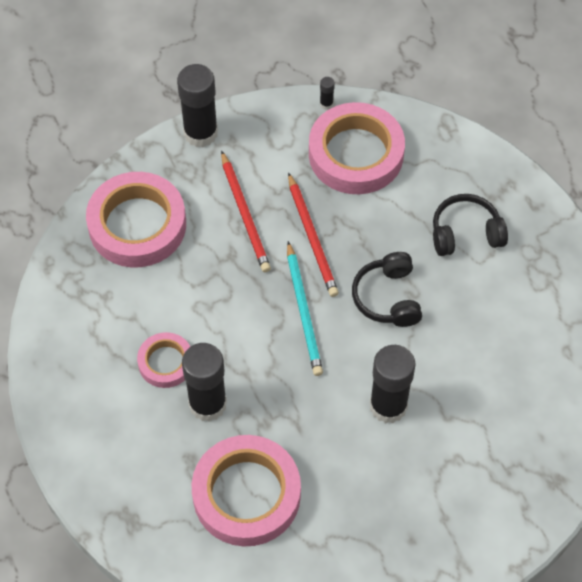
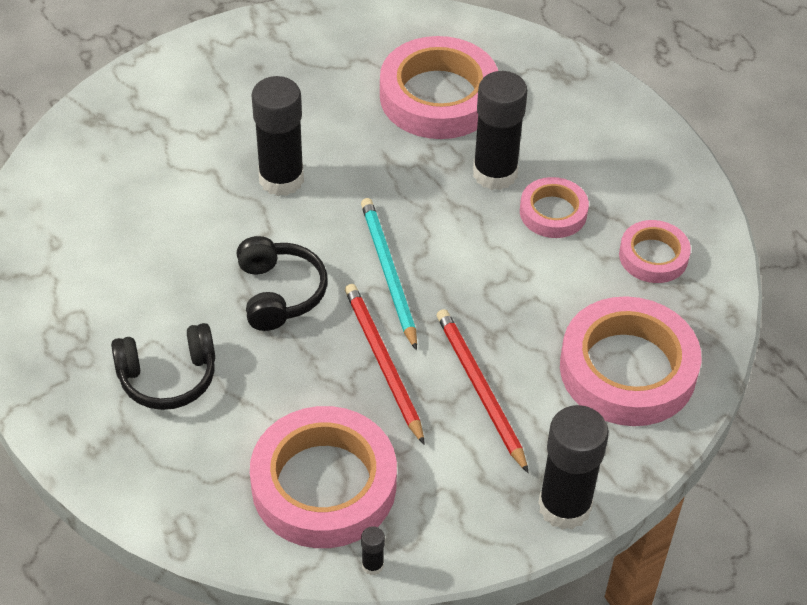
camera: 175 degrees right, 10 degrees down
none -> pink tape [619,220,691,283]

